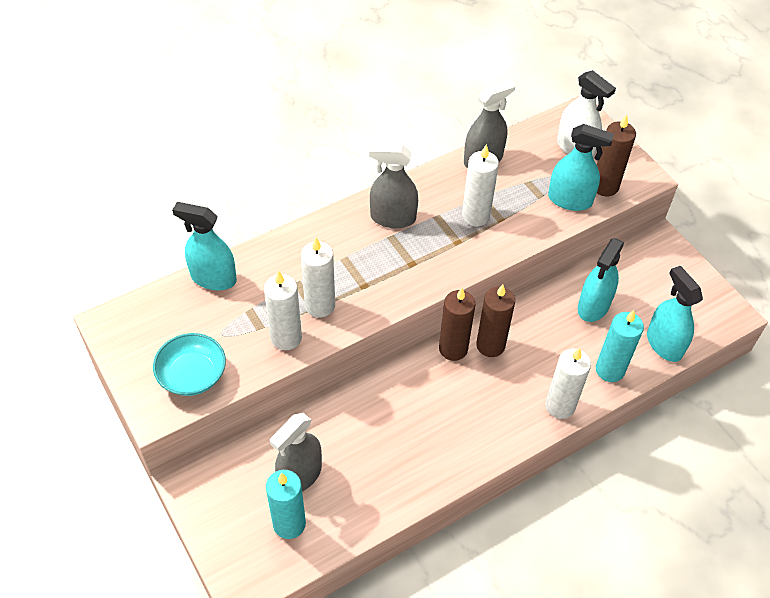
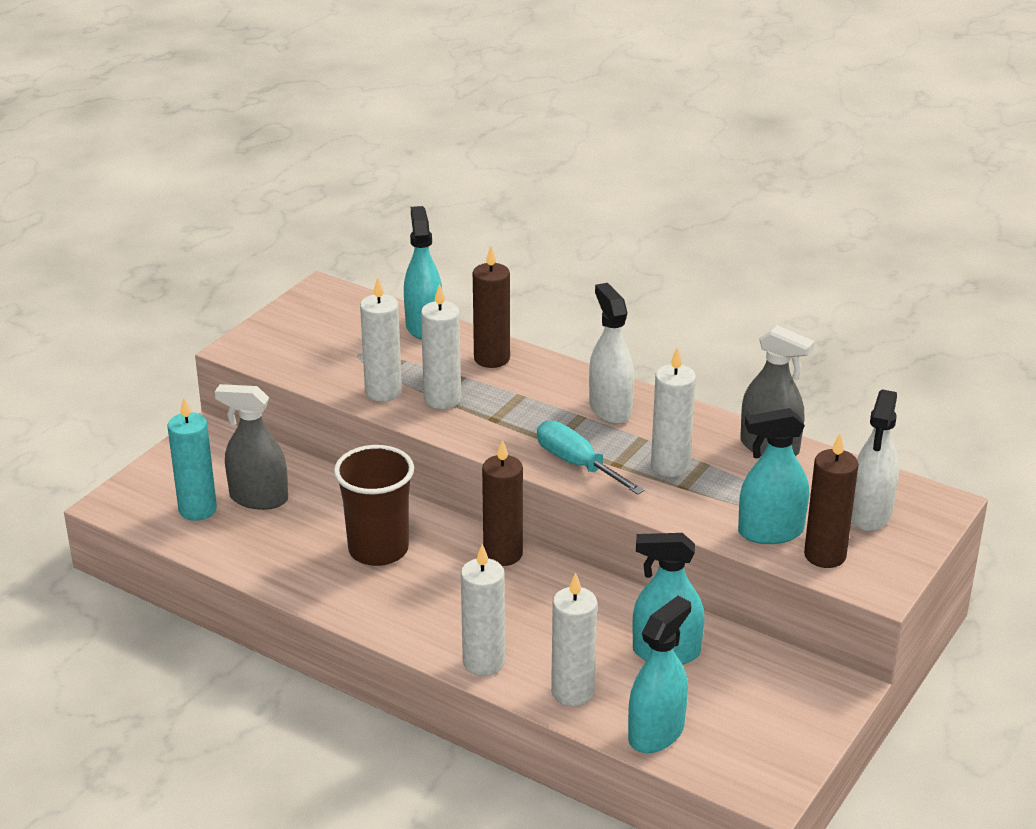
camera: 65 degrees right, 20 degrees down
turquoise bowl [153,333,226,396] -> none
grey spray bottle [369,144,418,228] -> white spray bottle [589,283,634,424]
brown candle [476,284,515,357] -> brown candle moved to [473,246,510,368]
turquoise spray bottle [548,124,614,211] -> turquoise spray bottle turned 90 degrees clockwise [738,408,809,544]
turquoise candle [596,310,644,382] -> white candle [551,573,597,706]
none -> brown cup [334,445,414,566]
none -> turquoise screwdriver [537,421,644,495]

